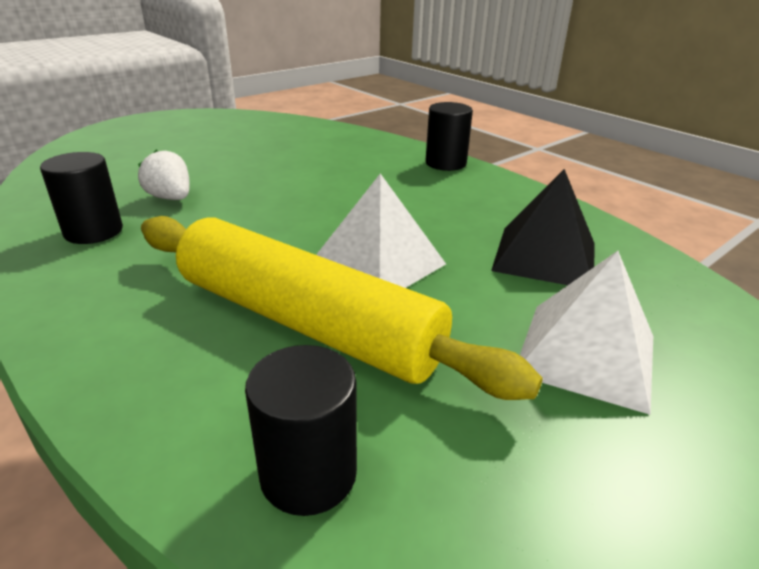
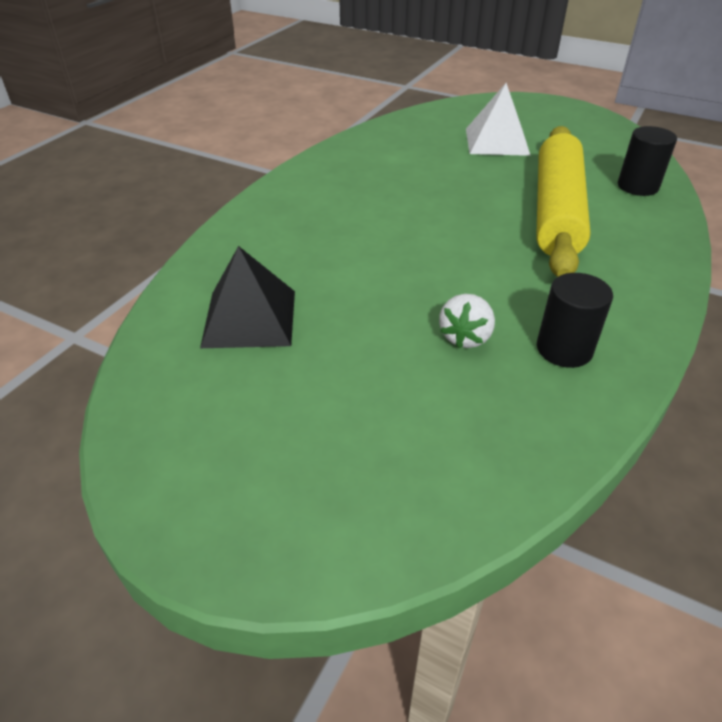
camera: 110 degrees left, 10 degrees up
white pyramid [316,173,446,288] -> none
black cylinder [425,102,473,171] -> none
black pyramid [491,169,595,285] -> black pyramid moved to [200,246,295,348]

